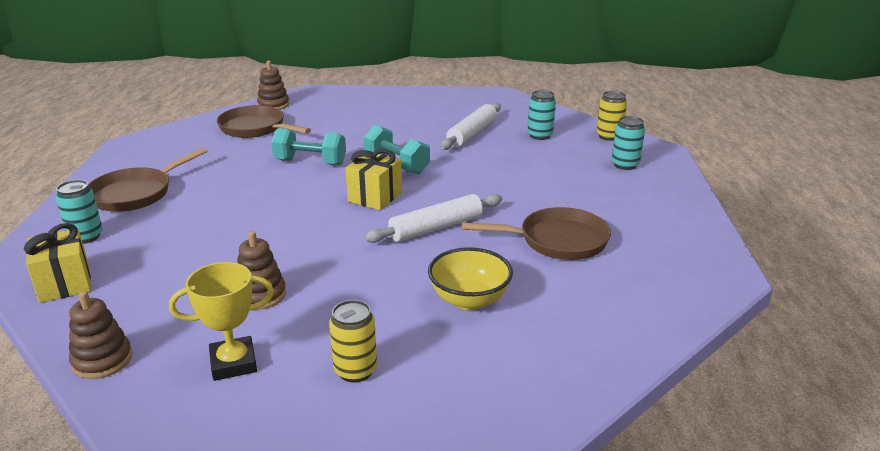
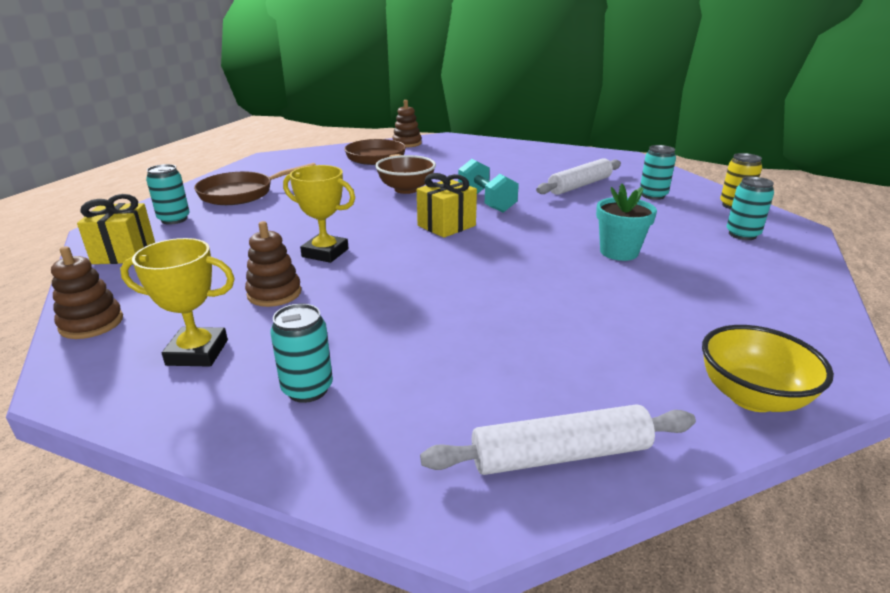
camera: 20 degrees right, 0 degrees up
turquoise dumbbell [271,128,346,165] -> brown bowl [375,155,436,194]
yellow can [329,300,377,383] -> turquoise can [270,304,333,403]
white rolling pin [364,194,502,243] -> white rolling pin moved to [420,405,696,475]
yellow bowl [428,247,513,310] -> yellow bowl moved to [702,325,834,412]
brown pan [462,207,611,260] -> none
none -> yellow trophy [283,165,355,263]
none -> turquoise flower pot [596,183,657,261]

